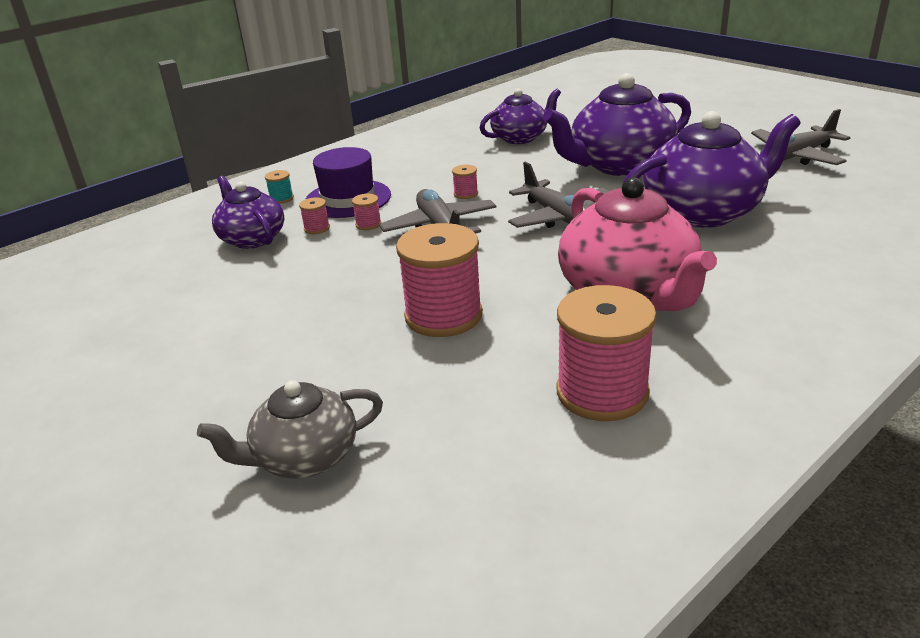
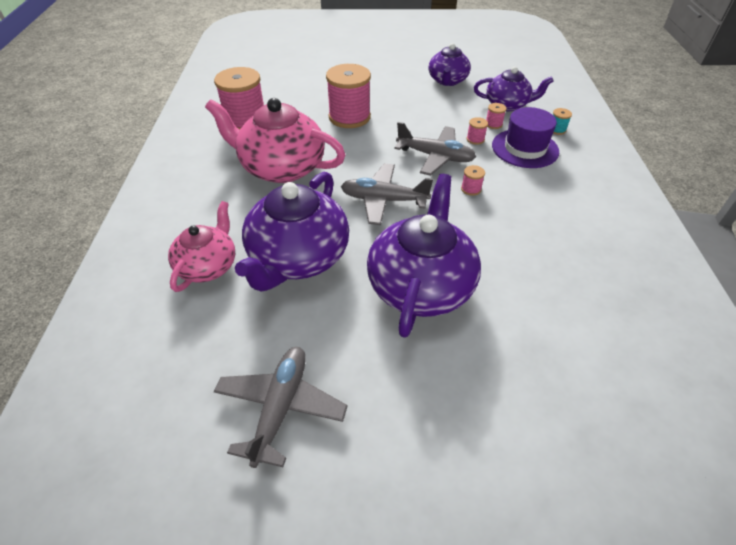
camera: 130 degrees right, 15 degrees up
grey teapot [197,380,383,478] -> none
purple teapot [480,88,561,144] -> purple teapot moved to [429,43,471,86]
none -> pink teapot [168,201,235,292]

